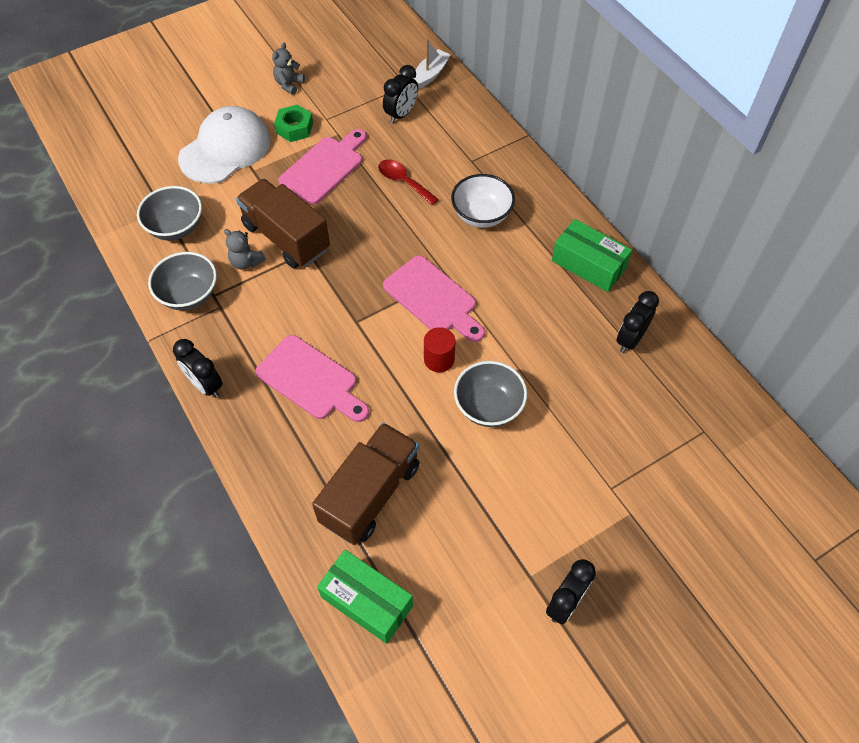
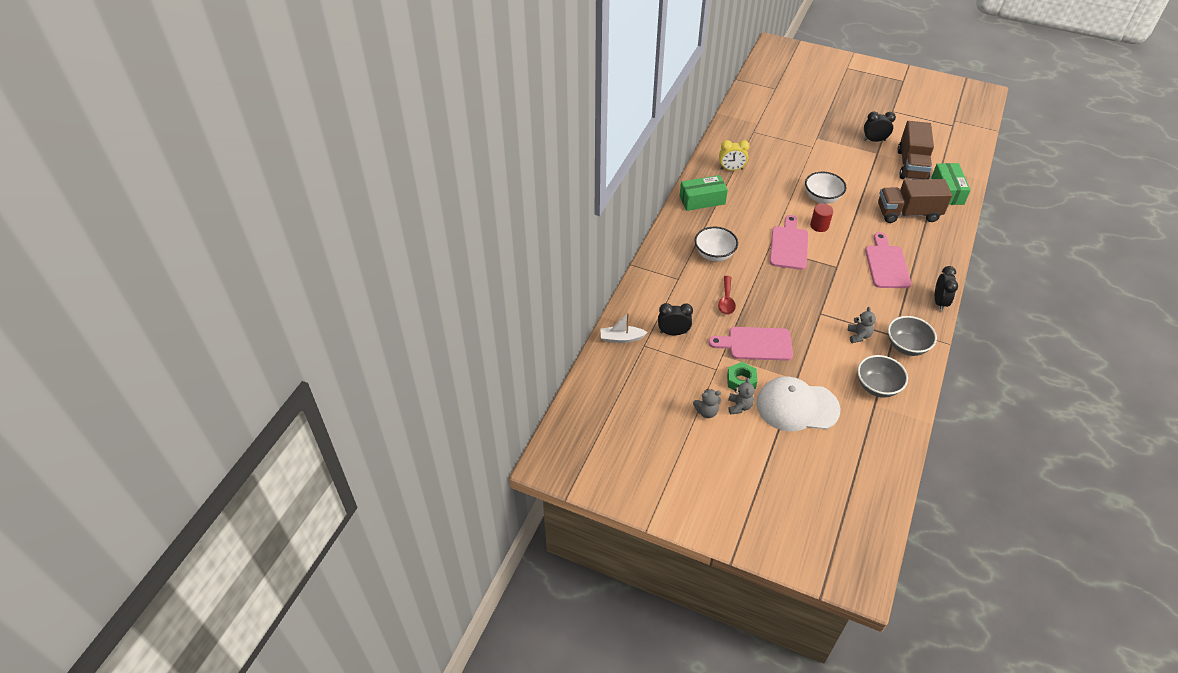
camera: 125 degrees left, 10 degrees down
brown truck [236,179,330,268] -> brown truck moved to [897,121,934,180]
grey bowl [454,361,527,427] -> white bowl [805,172,847,203]
green box [552,219,632,292] -> green box turned 75 degrees clockwise [680,175,728,211]
black clock [617,291,659,353] -> yellow clock [719,140,750,171]
none -> grey teddy bear [728,378,755,415]

